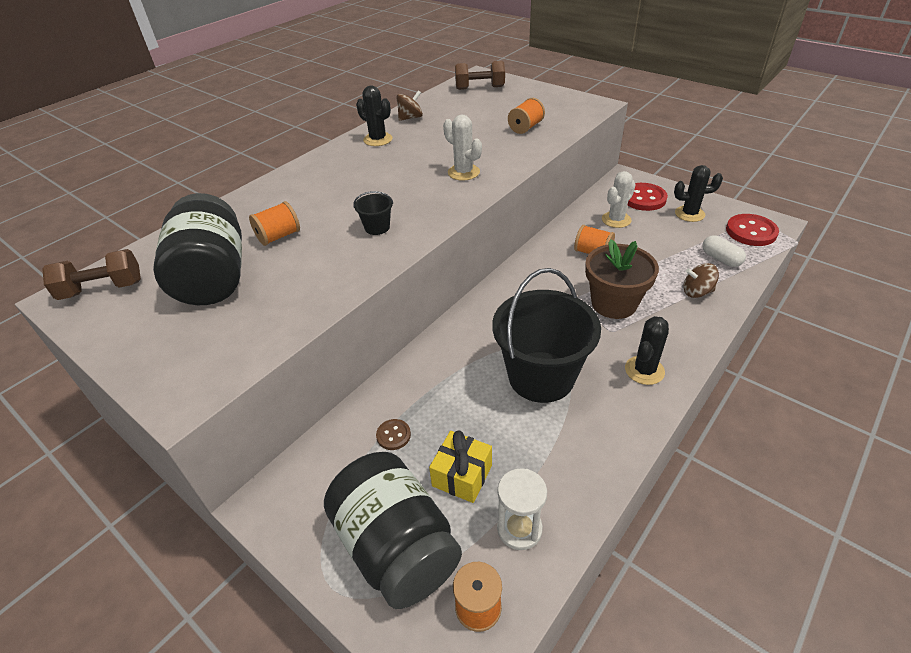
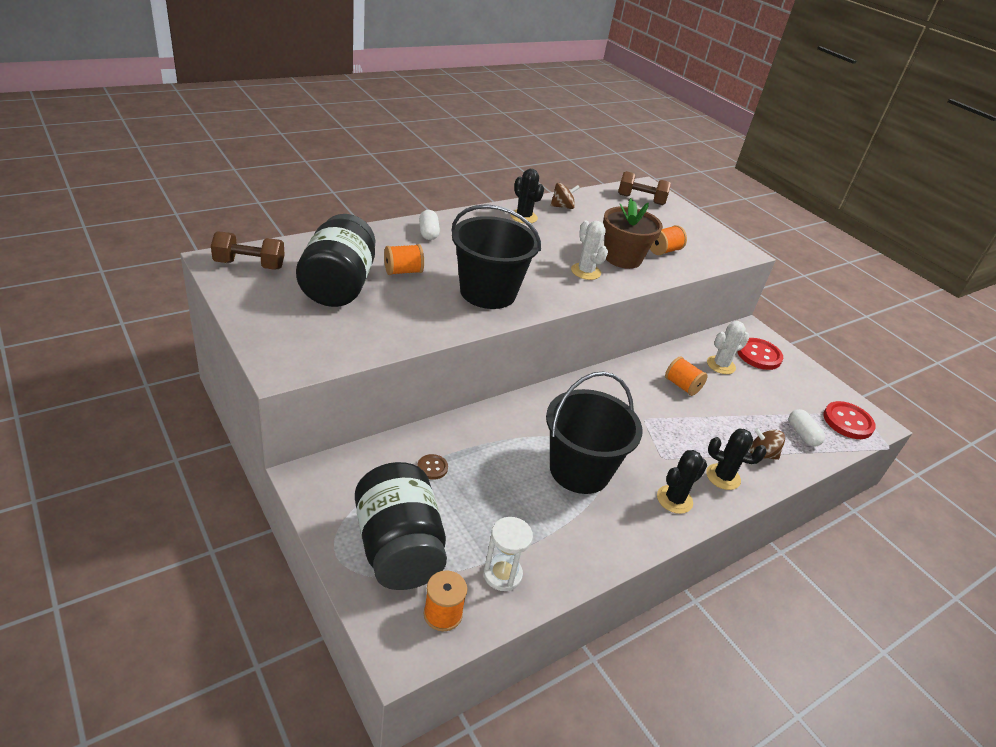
camera: 10 degrees right, 5 degrees down
black bucket [353,191,393,235] -> black bucket [451,204,541,309], size x2.48
yellow gift [429,430,492,503] -> none
brown flower pot [585,239,659,319] -> brown flower pot moved to [603,198,663,269]
black cactus [674,165,723,222] -> black cactus moved to [706,429,766,490]
none -> white capsule [419,210,440,240]

